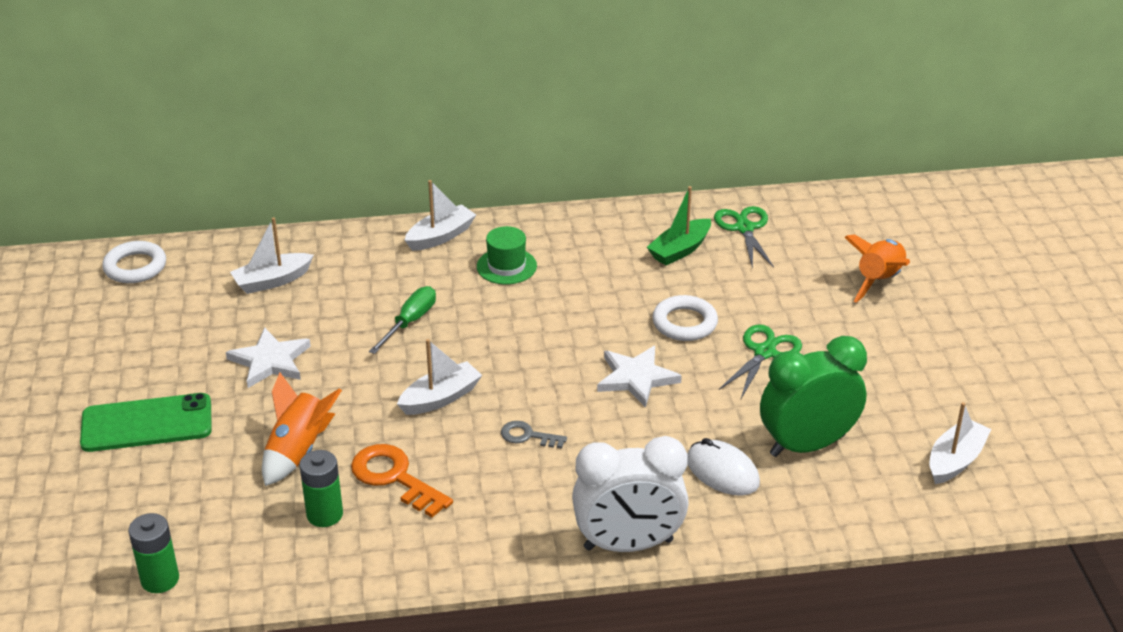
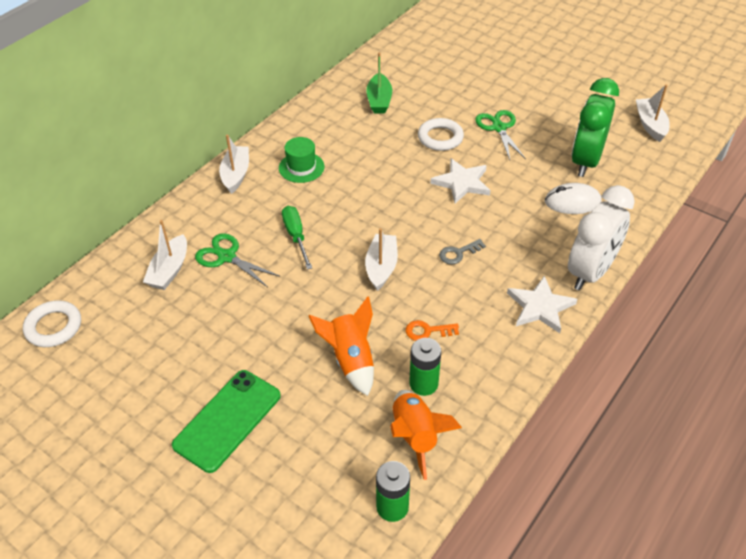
camera: 45 degrees left, 10 degrees up
white star [226,328,311,388] -> white star moved to [507,275,577,333]
orange key [351,444,453,518] -> orange key [406,320,459,341], size x0.57
green scissors [714,206,774,269] -> green scissors moved to [195,233,279,287]
orange rocket [844,234,910,303] -> orange rocket moved to [390,390,462,480]

